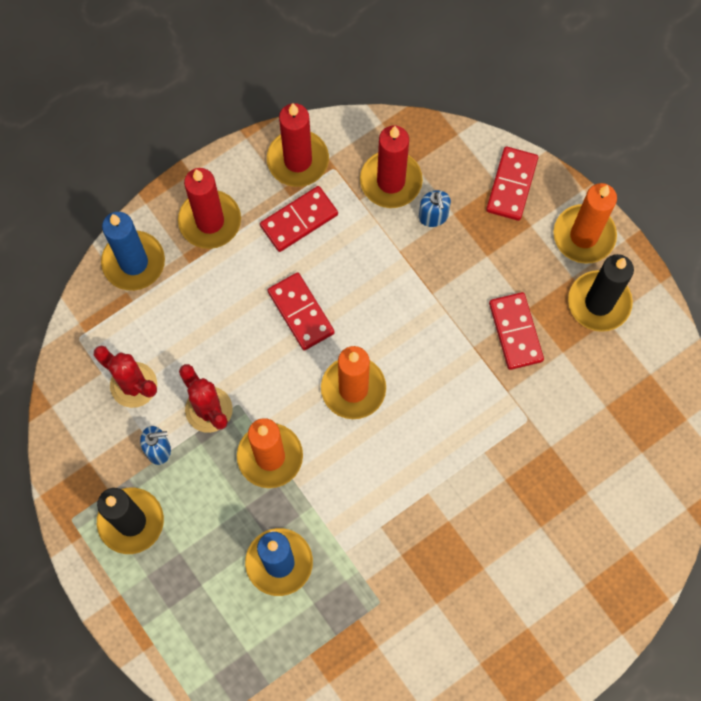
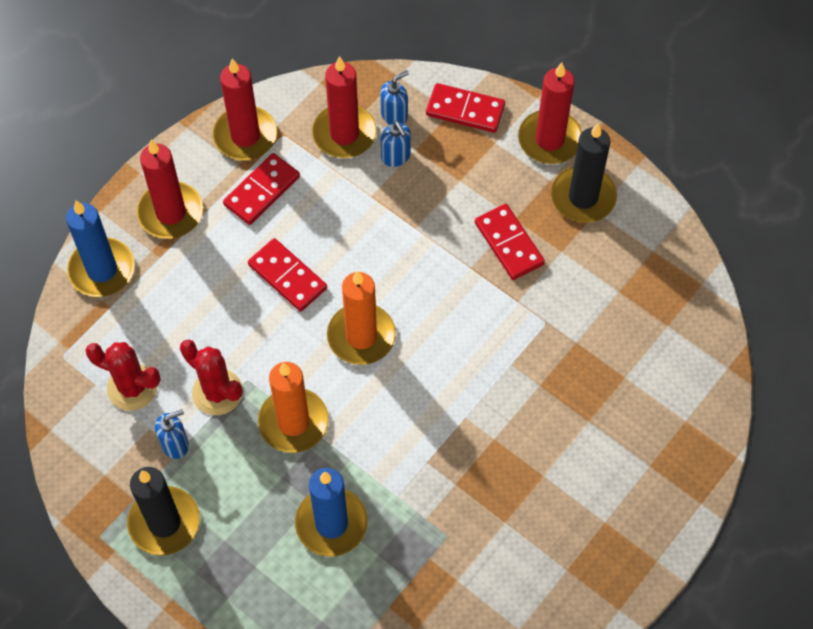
camera: 15 degrees left, 10 degrees down
red domino [486,146,538,221] -> red domino turned 75 degrees counterclockwise [426,83,505,133]
orange candle [553,183,617,264] -> red candle [518,63,582,164]
none -> blue soap dispenser [380,70,409,125]

